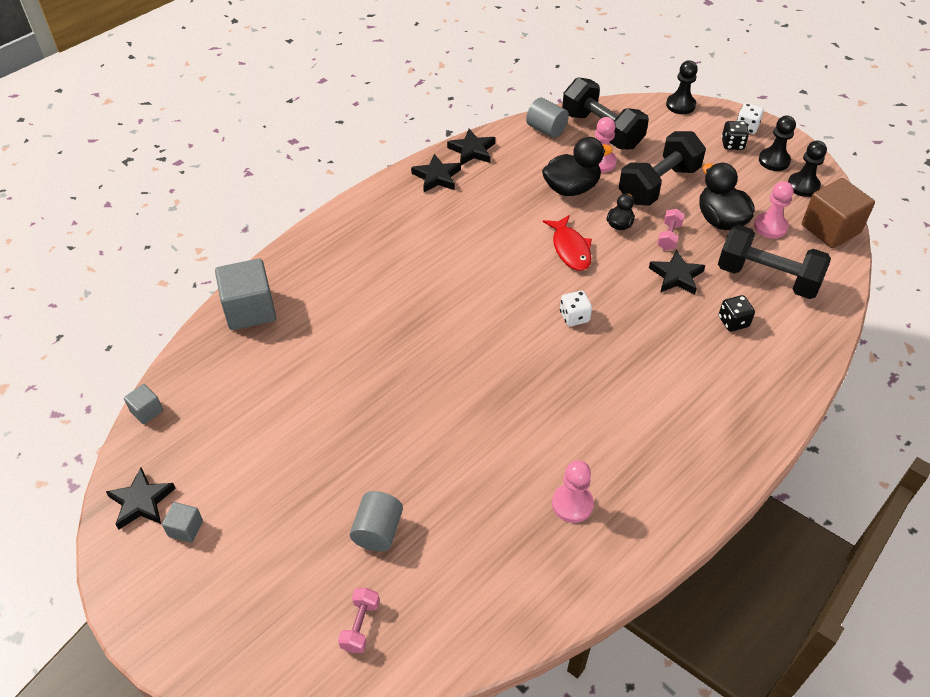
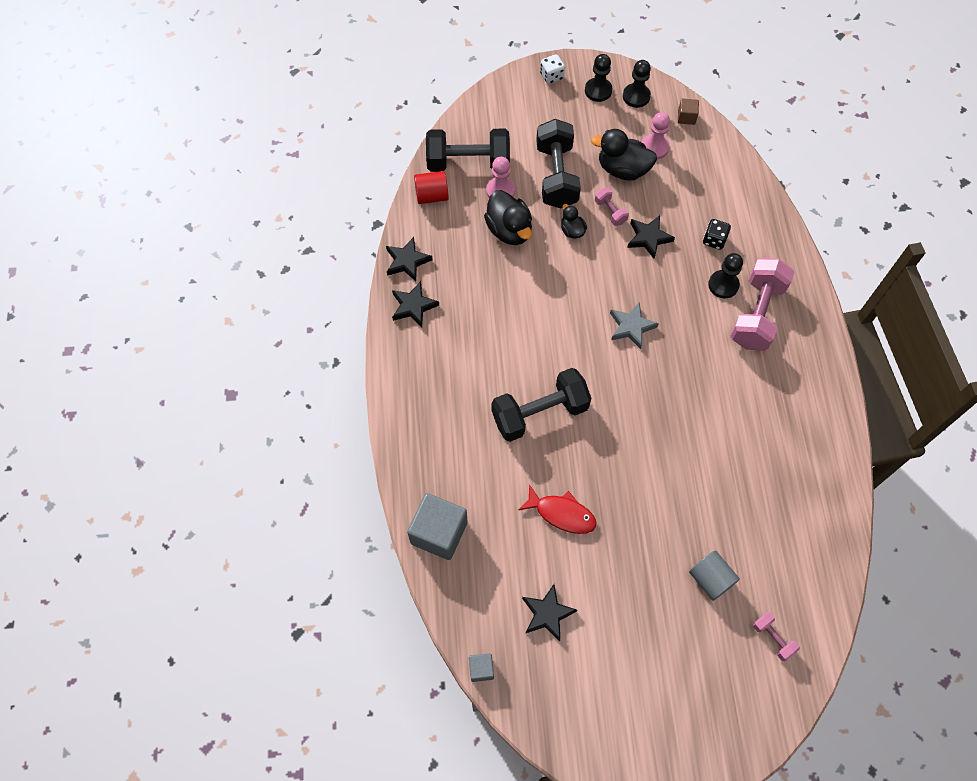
camera: 50 degrees left, 15 degrees up
black star [106,468,176,530] -> black star moved to [522,584,577,642]
grey cube [162,502,203,543] -> none
grey cylinder [526,98,569,138] -> red cylinder [414,171,449,204]
black duck [542,137,613,196] -> black duck turned 135 degrees clockwise [484,190,532,245]
red fish [543,215,592,271] -> red fish moved to [518,484,597,534]
pink pawn [552,460,594,523] -> none
white dice [560,291,592,326] -> grey star [610,302,658,349]
black pawn [666,60,698,114] -> black pawn moved to [708,253,743,299]
black dumbbell [718,224,831,299] -> black dumbbell moved to [492,368,591,442]
black dice [721,121,749,150] -> none
brown cube [802,178,875,248] -> brown cube [678,98,699,125], size x0.48
none -> pink dumbbell [730,258,795,351]

